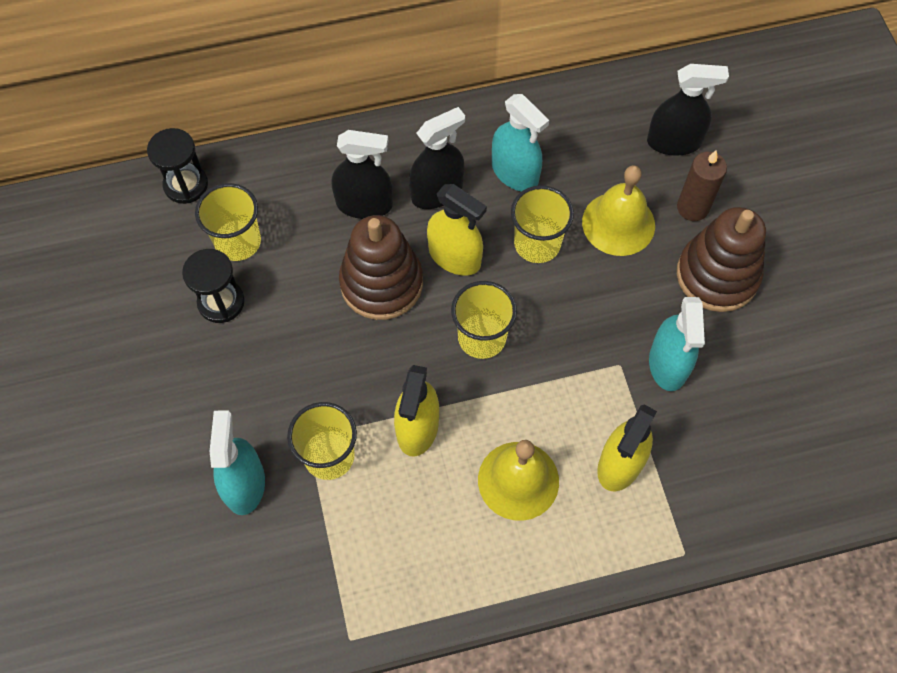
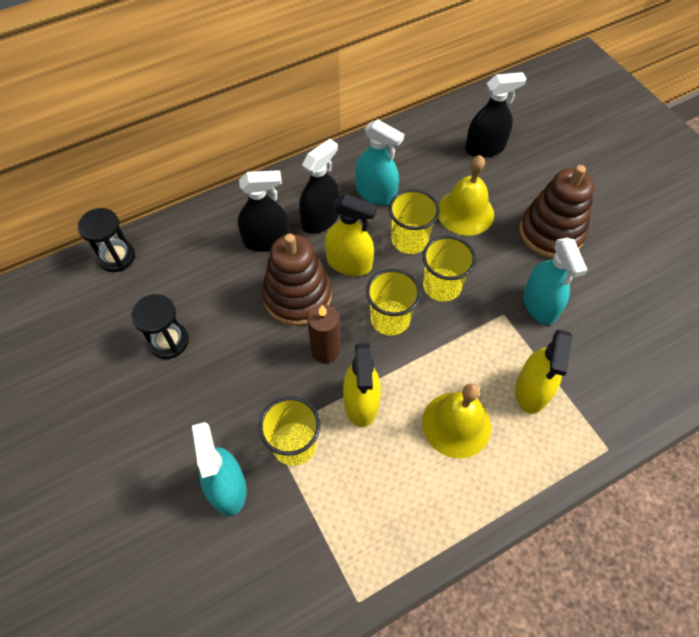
camera: 15 degrees left, 5 degrees down
yellow cup [195,183,261,261] -> yellow cup moved to [422,235,476,302]
brown candle [677,151,727,221] -> brown candle moved to [307,304,340,363]

